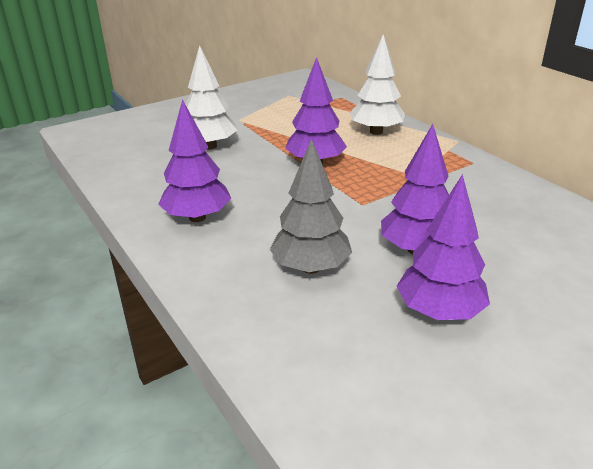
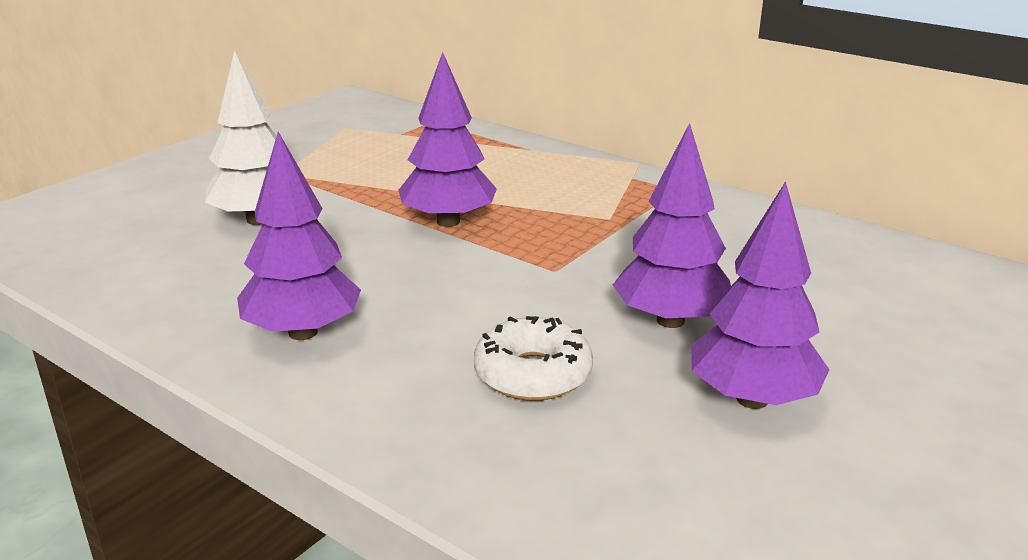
camera: 20 degrees left, 5 degrees down
grey tree [270,138,352,274] -> white donut [474,316,593,401]
white tree [350,34,405,135] -> none

